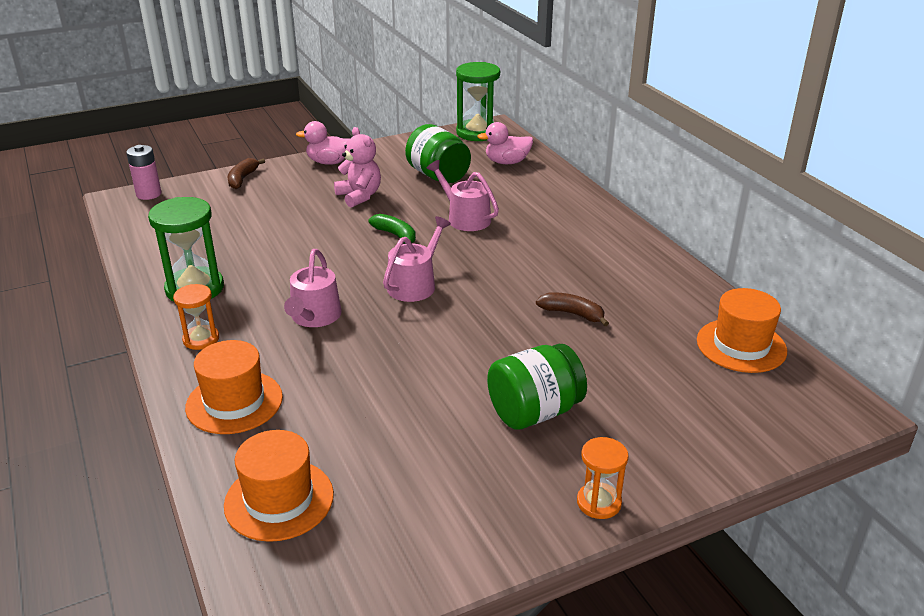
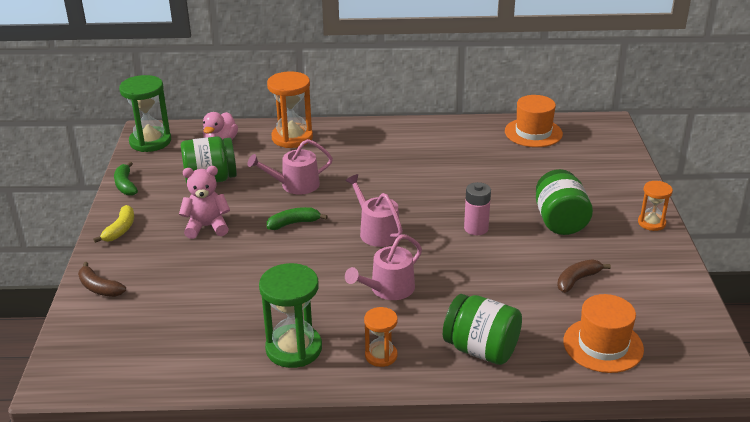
camera: 65 degrees left, 0 degrees up
pink battery [126,145,162,200] -> pink battery moved to [464,182,491,235]
orange hat [185,340,283,434] -> green jar [443,294,522,365]
pink watering can [284,249,342,327] -> pink watering can turned 105 degrees clockwise [345,234,422,300]
pink duck [296,121,349,165] -> yellow banana [93,205,134,243]
brown banana [536,292,609,326] -> brown banana moved to [557,259,611,293]
none -> green banana [114,162,138,196]
none -> orange hourglass [267,71,313,148]

